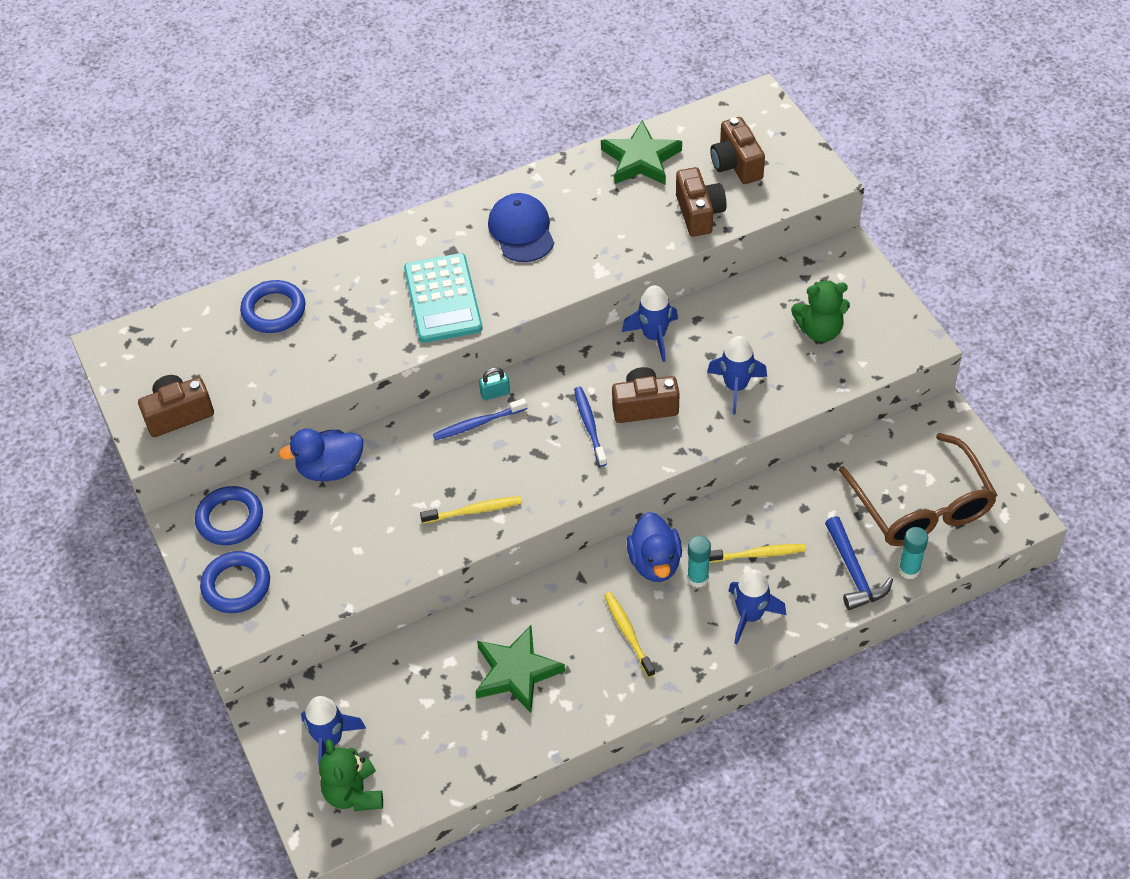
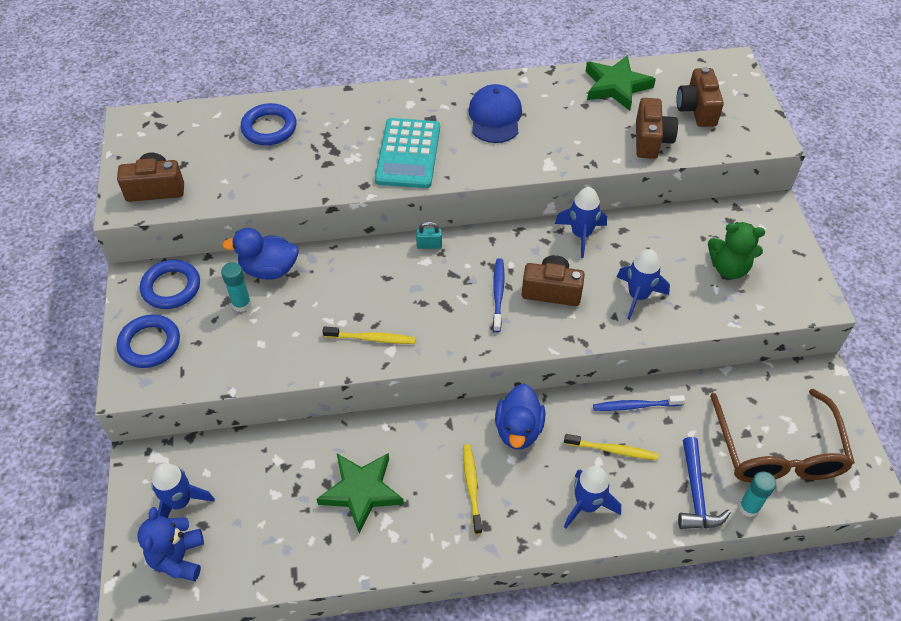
camera: 15 degrees right, 0 degrees up
green teddy bear [319,739,383,811] -> blue teddy bear [138,507,204,581]
blue toothbrush [433,398,527,440] -> blue toothbrush moved to [593,395,685,411]
turquoise glue stick [687,536,711,588] -> turquoise glue stick moved to [221,262,251,312]

